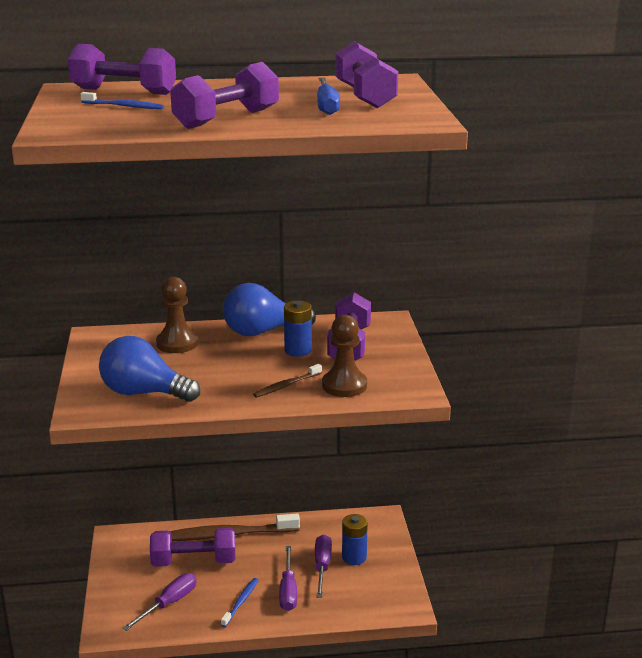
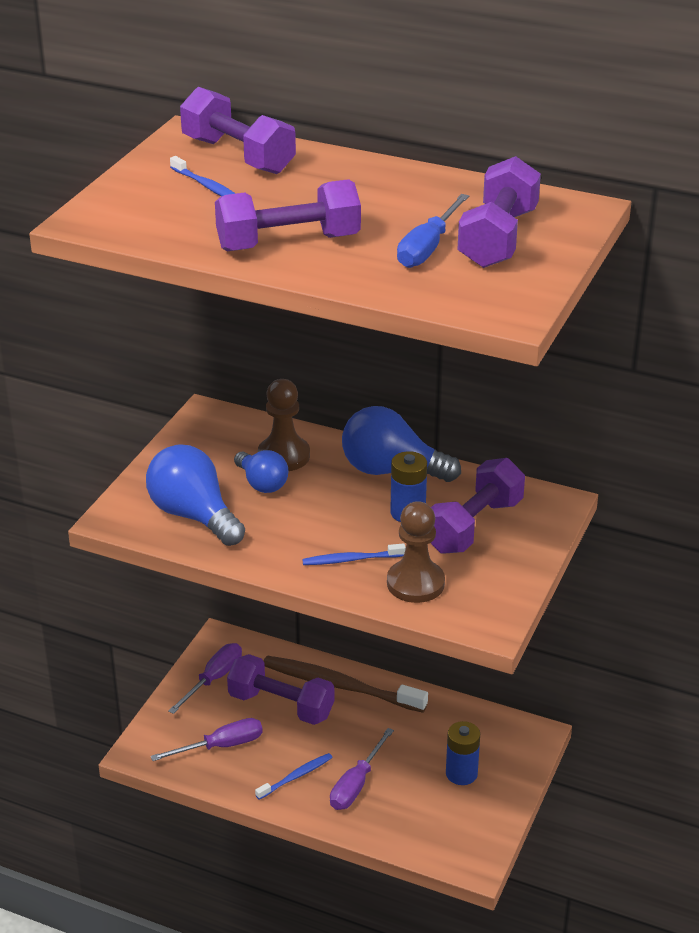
camera: 30 degrees right, 10 degrees up
brown toothbrush [253,364,322,398] -> blue toothbrush [302,543,406,565]
purple screwdriver [315,535,332,598] -> purple screwdriver moved to [168,643,242,714]
none -> blue light bulb [234,450,288,493]

